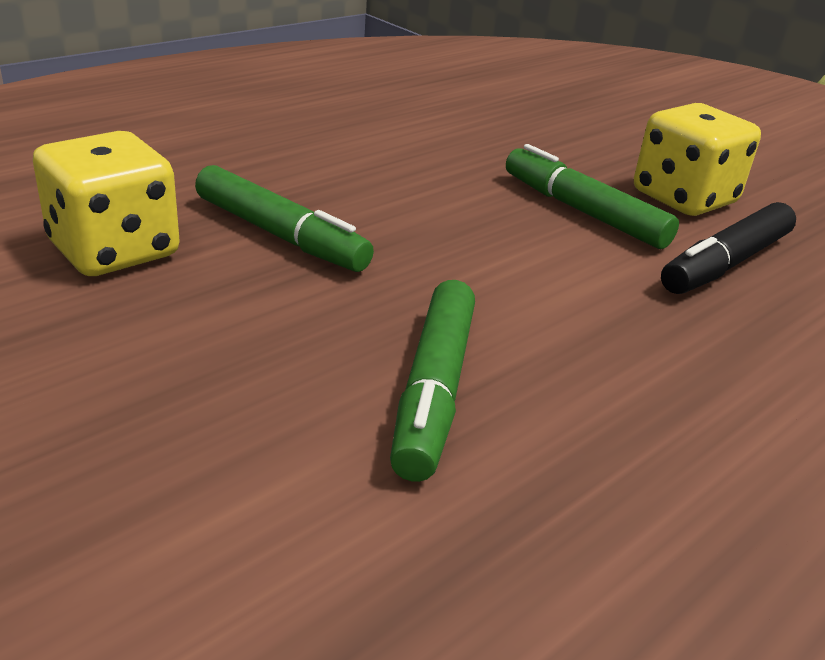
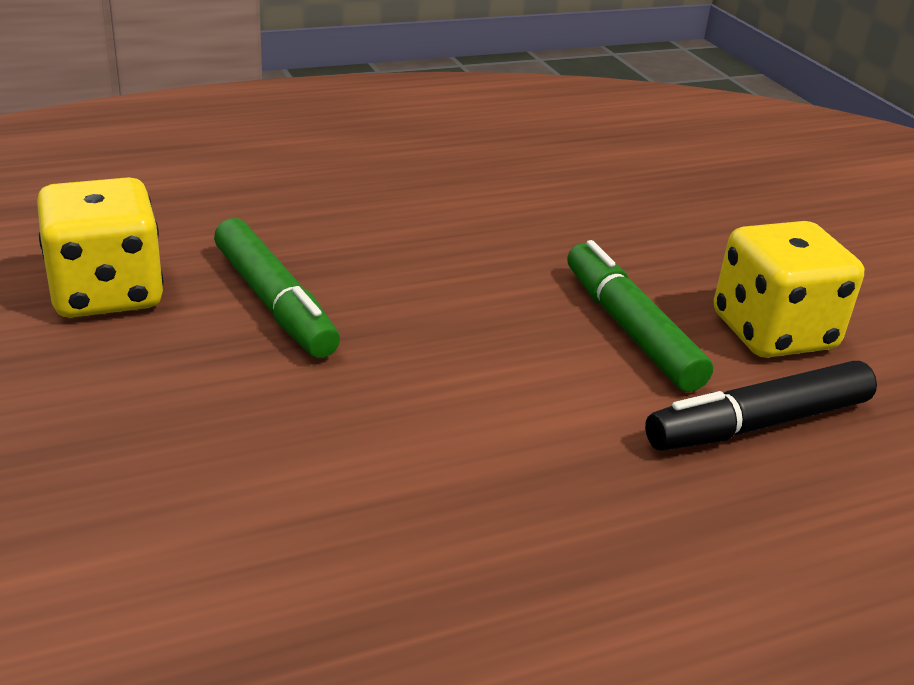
camera: 20 degrees right, 0 degrees up
green marker [390,280,475,482] -> none

